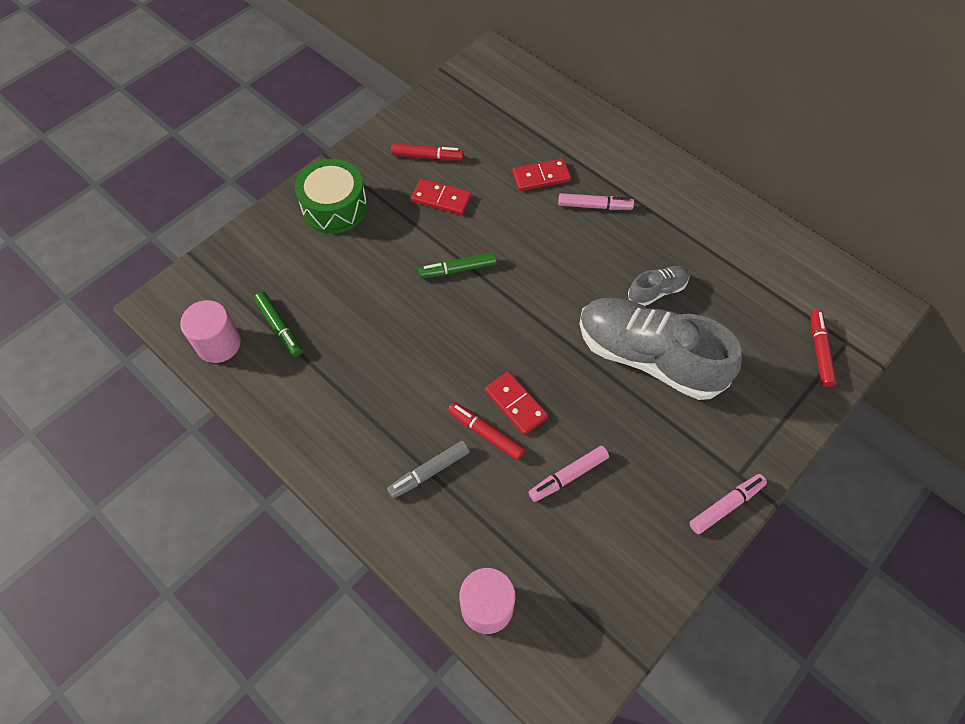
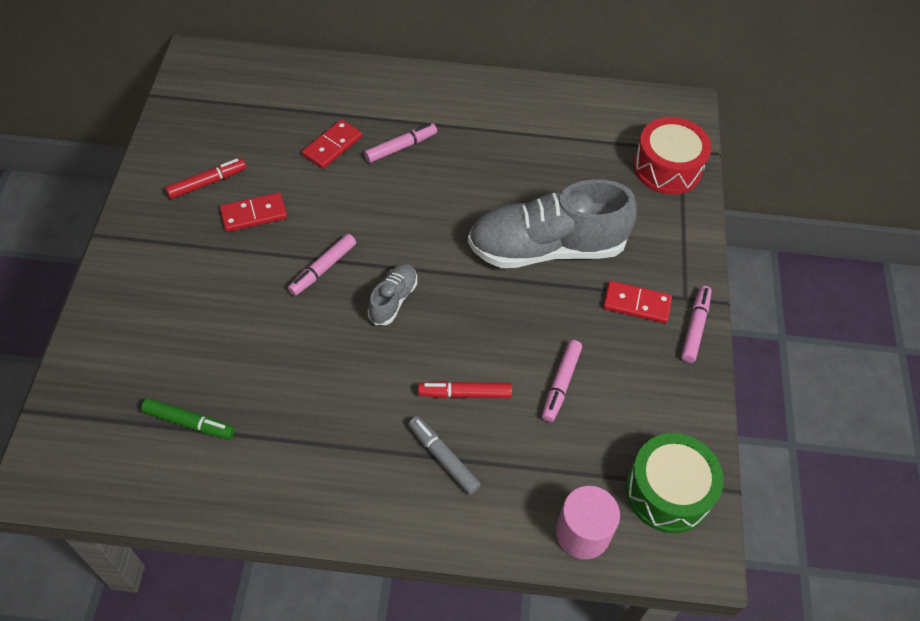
camera: 40 degrees left, 5 degrees down
pink cylinder [180,300,241,363] -> none
green drum [295,159,367,234] -> green drum moved to [626,433,724,533]
grey marker [387,441,470,498] -> grey marker turned 120 degrees clockwise [408,416,481,495]
green marker [418,252,497,278] -> pink marker [288,234,356,296]
red domino [485,371,548,435] -> red domino moved to [603,281,672,324]
grey shoe [628,266,689,306] -> grey shoe moved to [368,263,417,325]
red marker [810,310,837,387] -> red drum [633,117,712,195]

